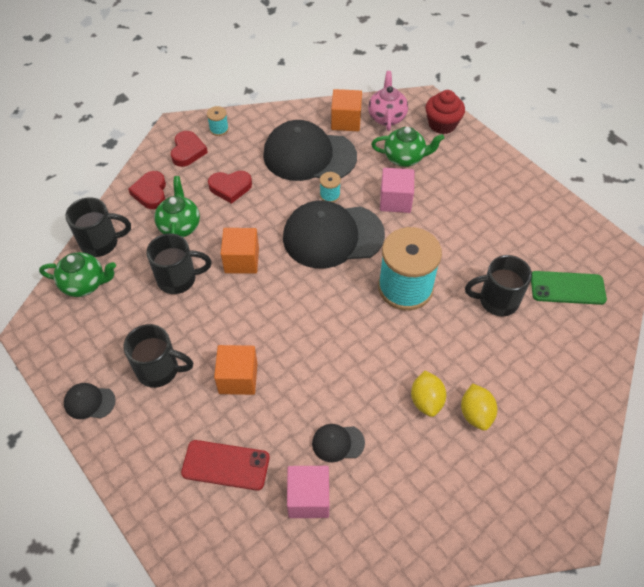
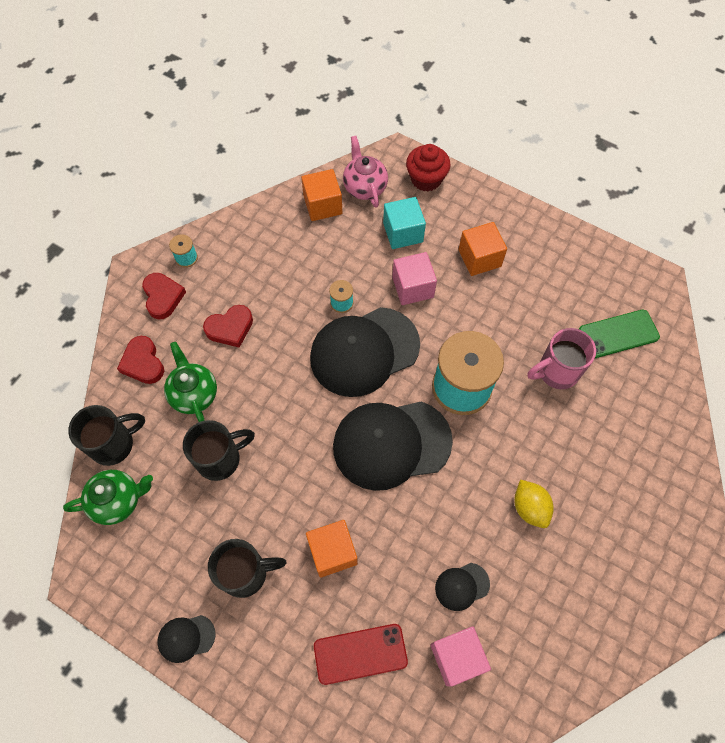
camera: 20 degrees left, 10 degrees up
orange cube [221,228,259,274] -> orange cube moved to [458,222,507,276]
black cap [263,120,357,181] -> black cap moved to [333,402,453,491]
green teapot [371,127,444,167] -> turquoise cube [383,197,426,249]
yellow lemon [461,383,497,431] -> none
black mug [465,255,532,316] -> pink mug [527,328,596,389]

